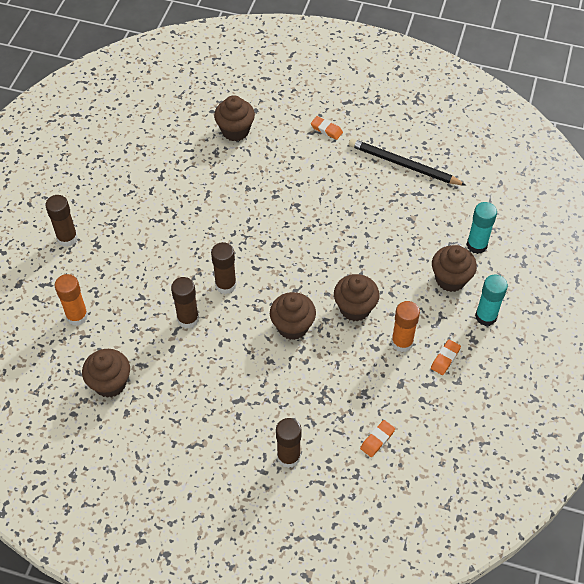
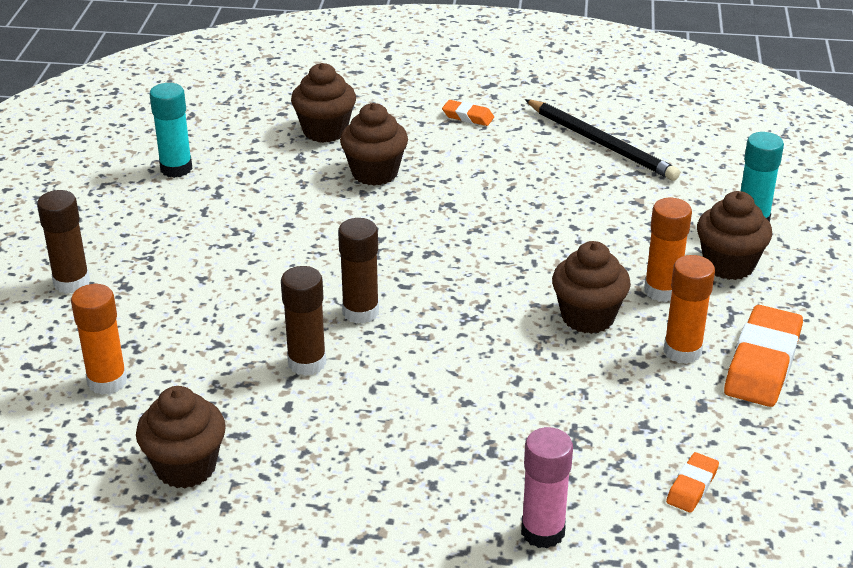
camera: 10 degrees left, 20 degrees down
brown cupcake [270,292,316,340] -> brown cupcake moved to [340,103,408,186]
brown glue stick [276,418,302,468] -> pink glue stick [521,427,573,548]
black pencil [349,139,467,186] -> black pencil turned 150 degrees counterclockwise [525,99,680,181]
orange eraser [431,340,461,375] -> orange eraser [724,305,803,407], size x1.98
turquoise glue stick [475,275,508,326] -> turquoise glue stick moved to [150,83,192,178]
none -> orange glue stick [644,198,692,302]

